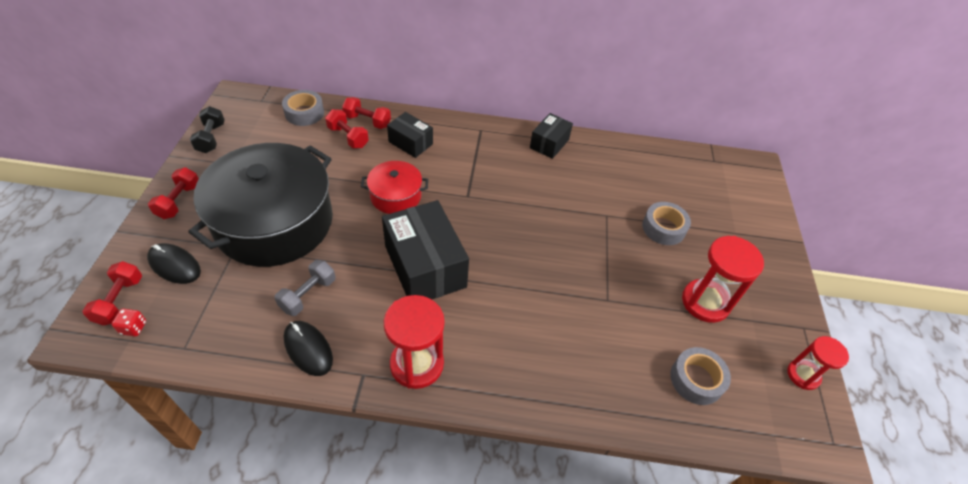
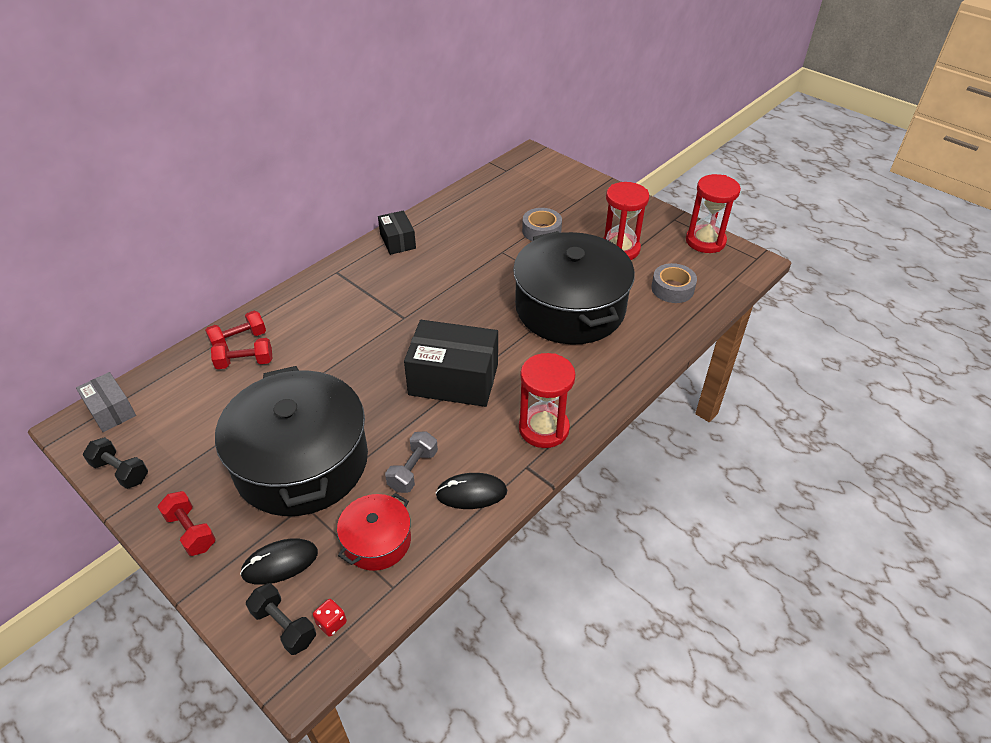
camera: 50 degrees left, 5 degrees down
red dumbbell [83,261,142,326] -> black dumbbell [246,583,316,655]
grey dumbbell [274,260,336,316] -> grey dumbbell turned 45 degrees clockwise [385,431,438,493]
grey tape [282,90,324,126] -> none
red pot [361,161,428,214] -> red pot moved to [337,493,411,571]
black box [387,112,433,158] -> none
red hourglass [787,336,849,390] -> red hourglass [686,174,741,253], size x1.62
none -> grey box [76,372,136,432]
none -> black pot [513,231,635,345]

